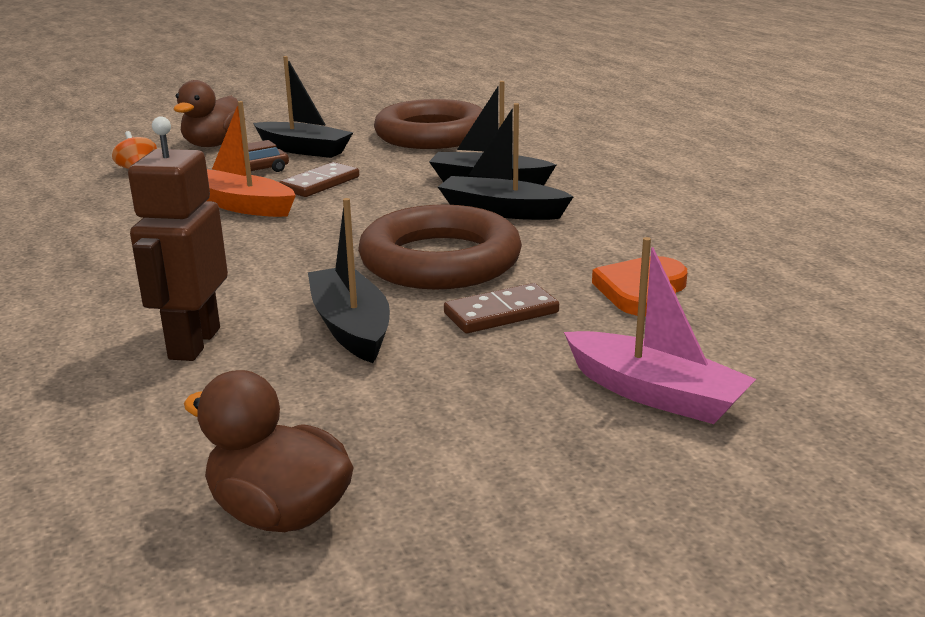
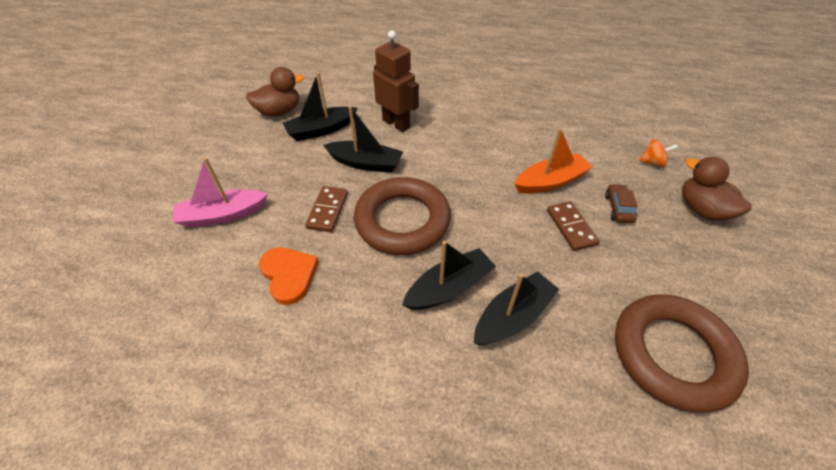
camera: 125 degrees right, 25 degrees up
black boat [253,56,353,158] -> black boat moved to [283,72,358,141]

